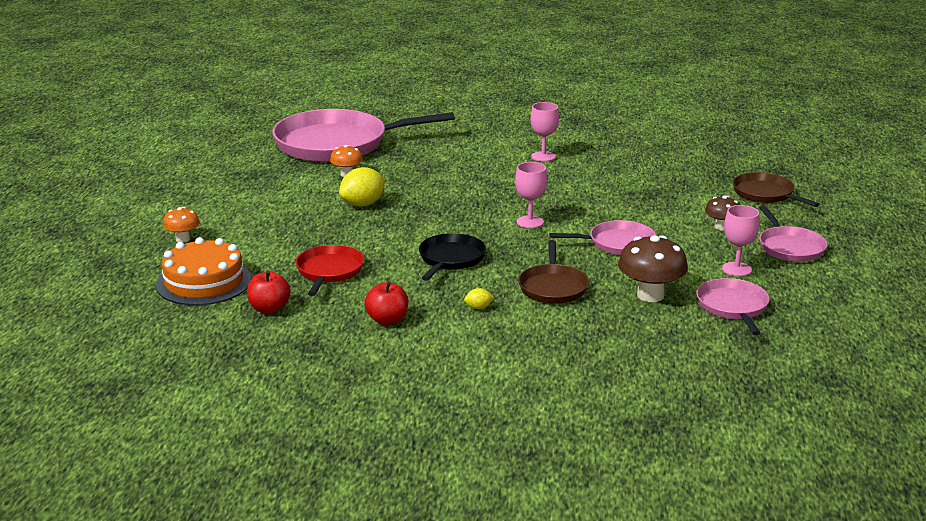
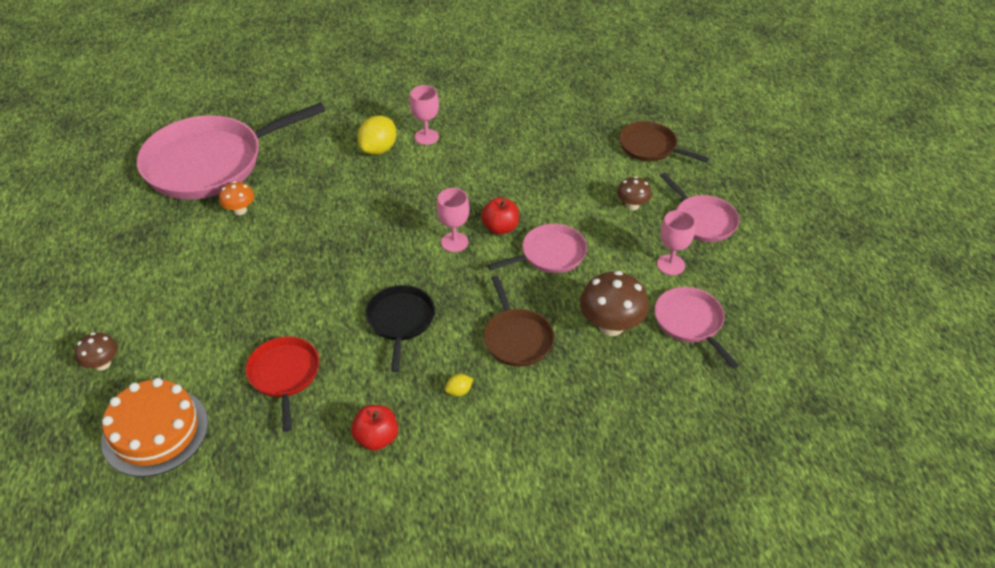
camera: 20 degrees left, 20 degrees up
orange mushroom [163,207,200,243] -> brown mushroom [75,332,118,371]
red apple [247,270,291,314] -> red apple moved to [481,198,519,235]
yellow lemon [339,167,385,207] -> yellow lemon moved to [357,115,397,155]

